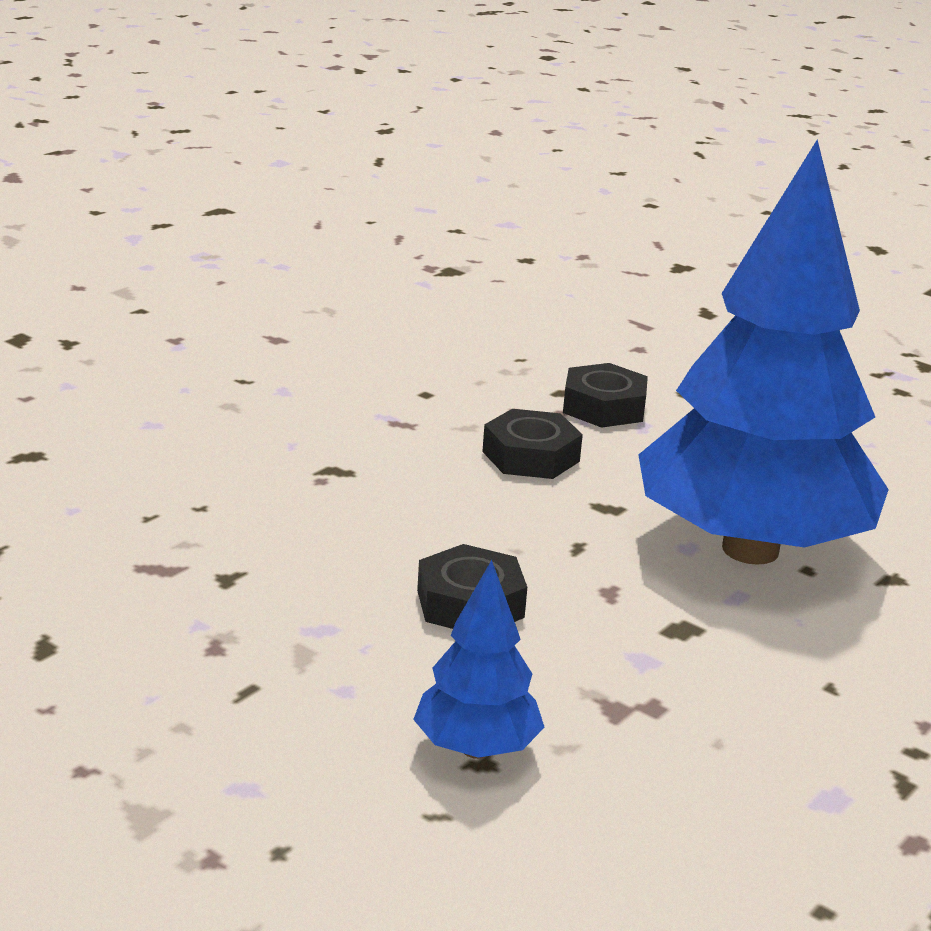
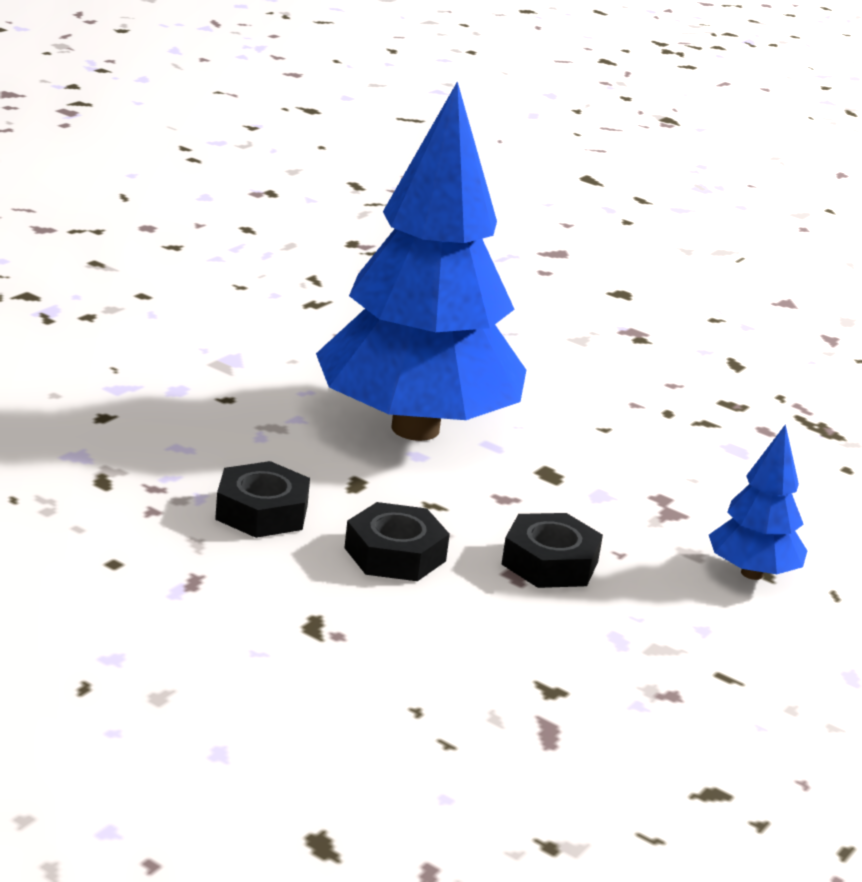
camera: 95 degrees left, 0 degrees up
black nut [563,363,648,428] -> black nut moved to [344,502,450,581]

